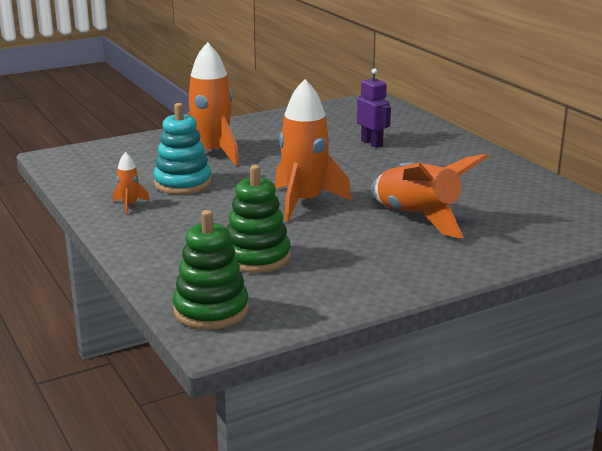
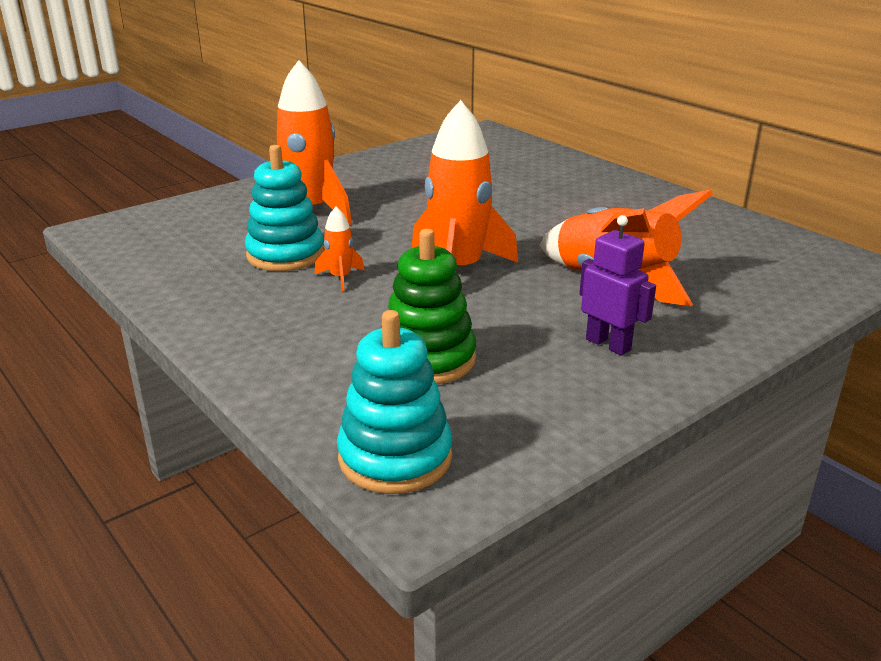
camera: 10 degrees left, 5 degrees up
orange rocket [113,152,150,214] -> orange rocket moved to [315,207,364,291]
green stacking toy [173,210,249,330] -> turquoise stacking toy [337,310,452,494]
purple robot [357,68,391,148] -> purple robot moved to [579,215,656,356]

